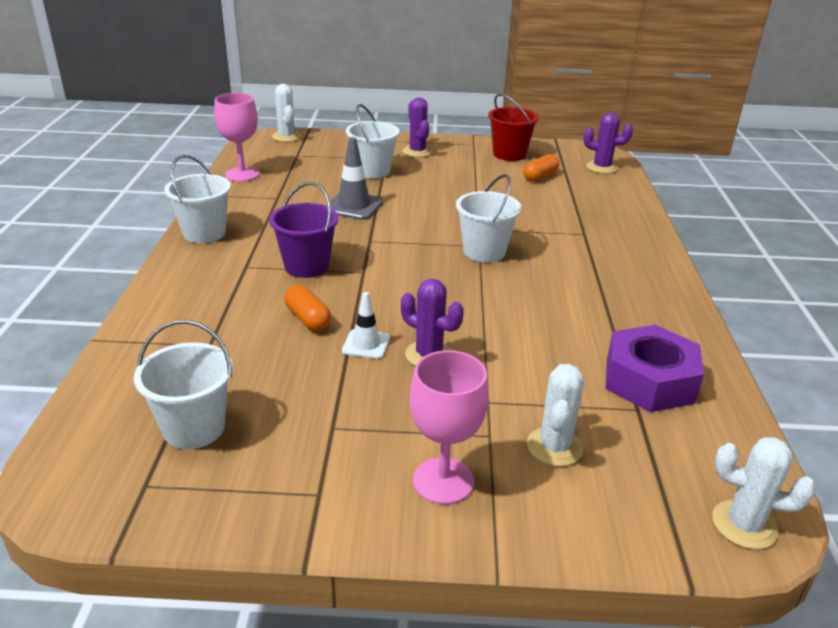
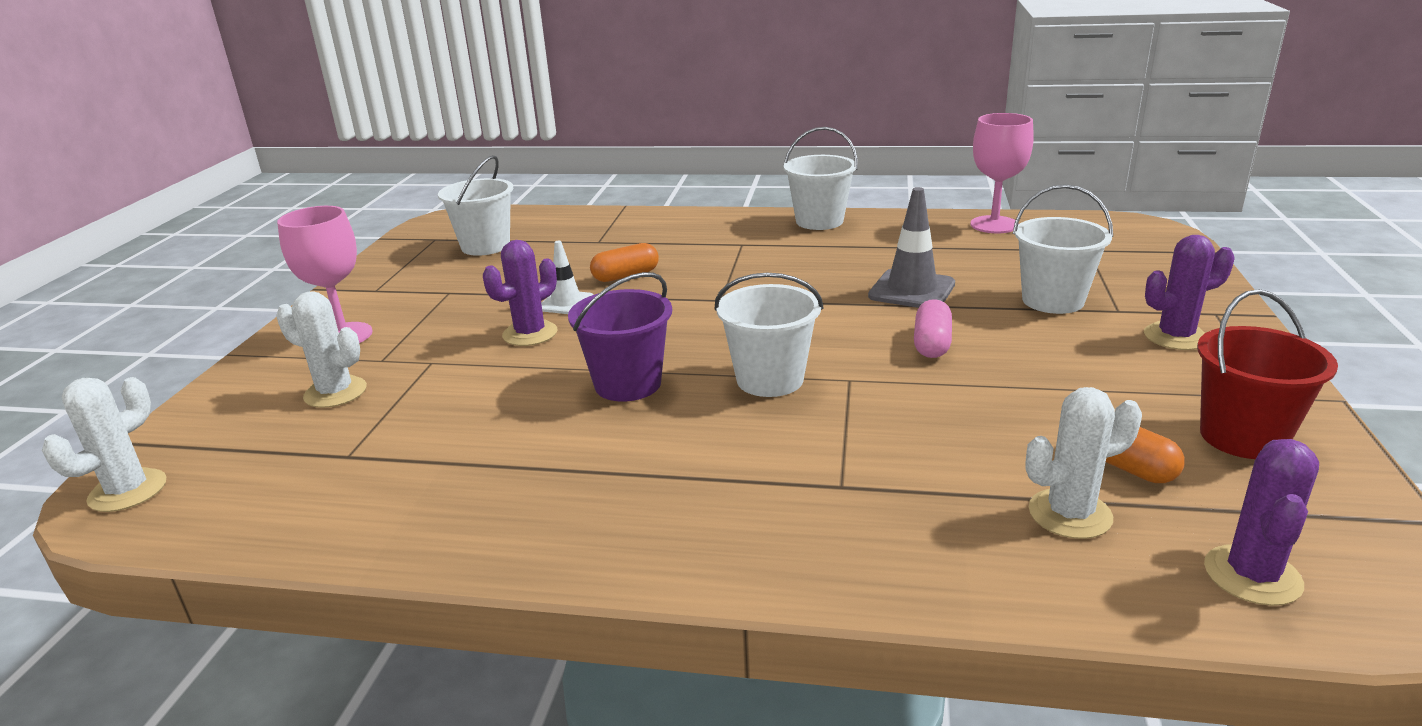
camera: 100 degrees right, 5 degrees down
purple bucket [269,182,338,278] -> purple bucket moved to [568,272,672,402]
white cactus [272,84,302,142] -> white cactus moved to [1025,387,1142,539]
purple nut [606,325,704,412] -> none
none -> pink capsule [914,299,952,358]

